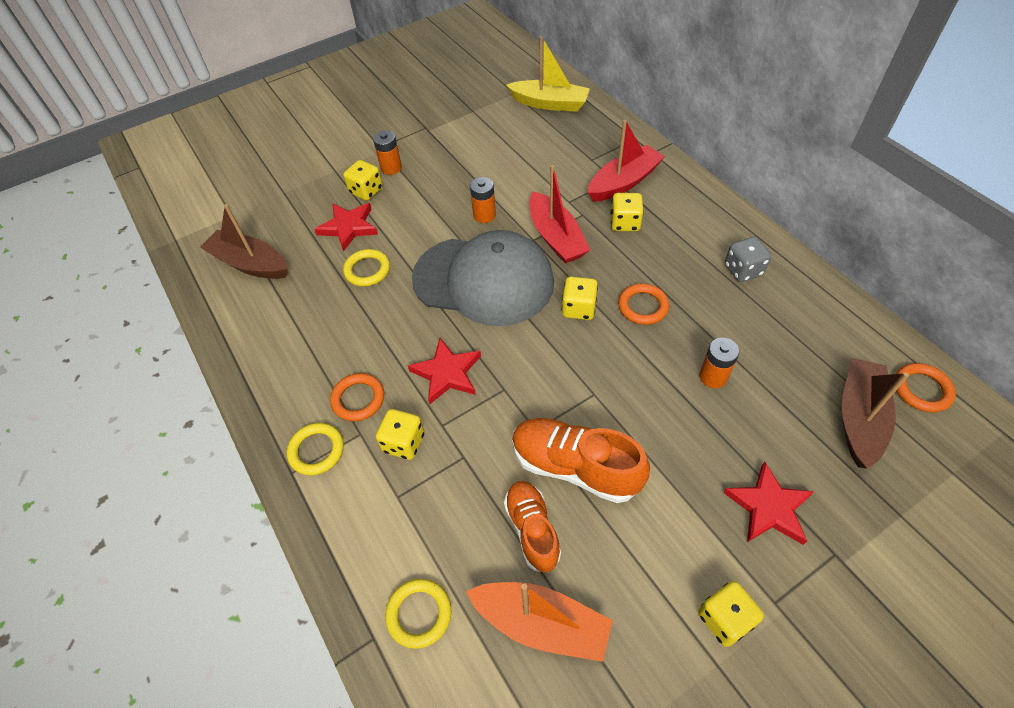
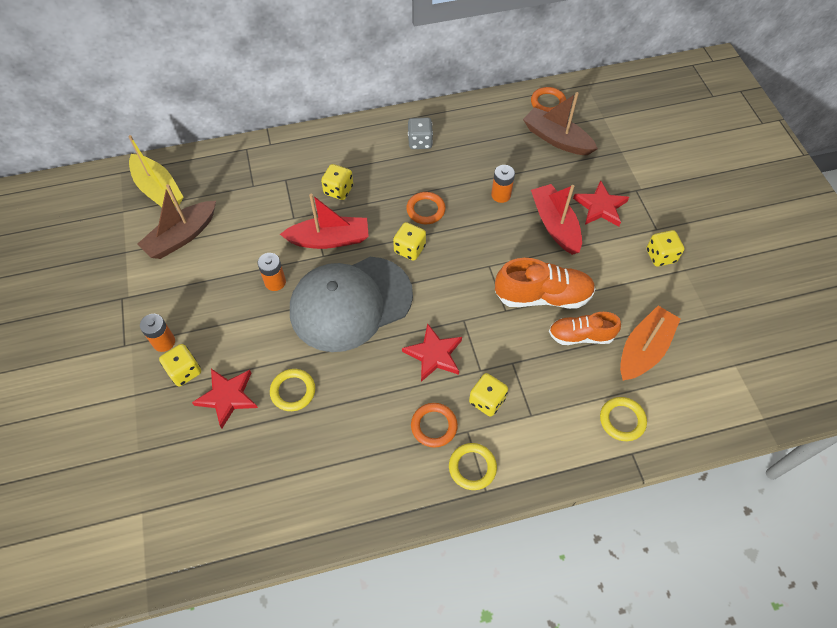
camera: 75 degrees left, 5 degrees up
brown boat [200,204,288,279] -> brown boat moved to [138,184,216,259]
grey cap [412,230,554,326] -> grey cap turned 150 degrees counterclockwise [290,257,413,352]
yellow boat [506,36,590,112] -> yellow boat turned 105 degrees clockwise [128,135,184,207]
orange shoe [512,418,650,503] -> orange shoe turned 135 degrees counterclockwise [495,258,596,309]
red boat [588,120,665,202] -> red boat moved to [531,184,582,255]

